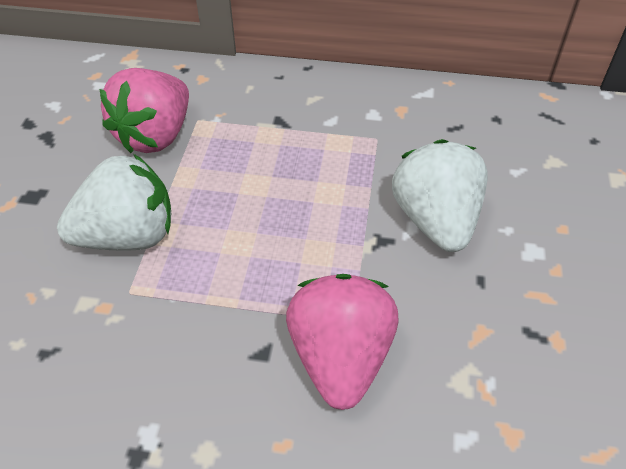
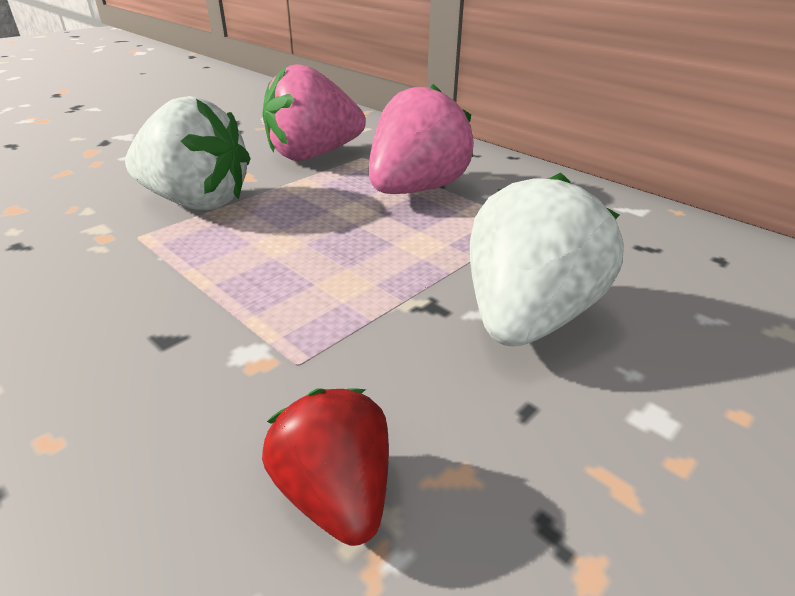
camera: 35 degrees right, 15 degrees down
pink strawberry [286,274,398,410] -> pink strawberry moved to [369,84,474,194]
none -> red strawberry [262,389,389,546]

